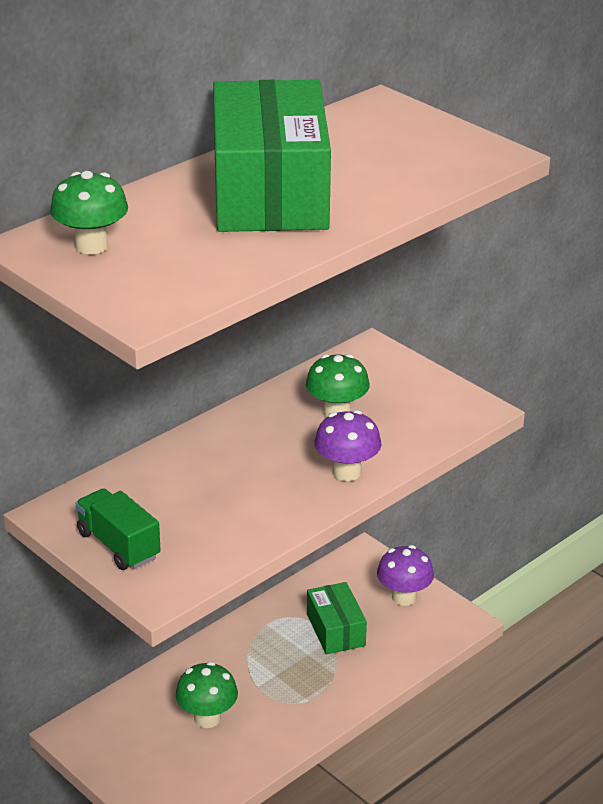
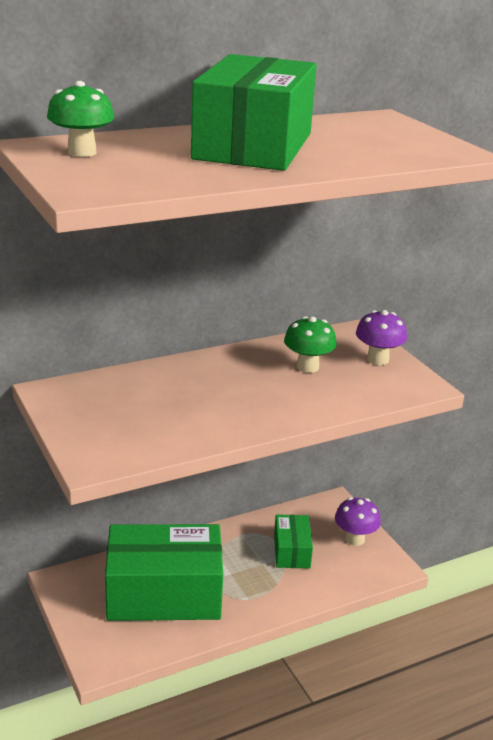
camera: 15 degrees right, 5 degrees down
green truck [76,488,160,570] -> none
green mushroom [175,662,238,728] -> green box [105,524,223,621]
purple mushroom [314,410,381,481] -> purple mushroom moved to [356,310,407,365]

